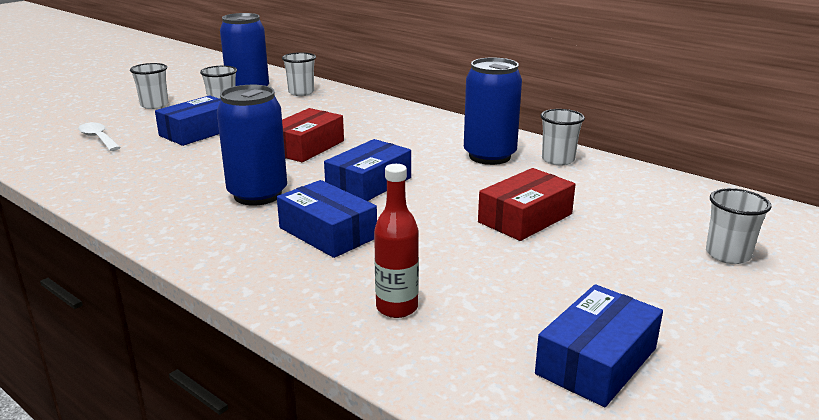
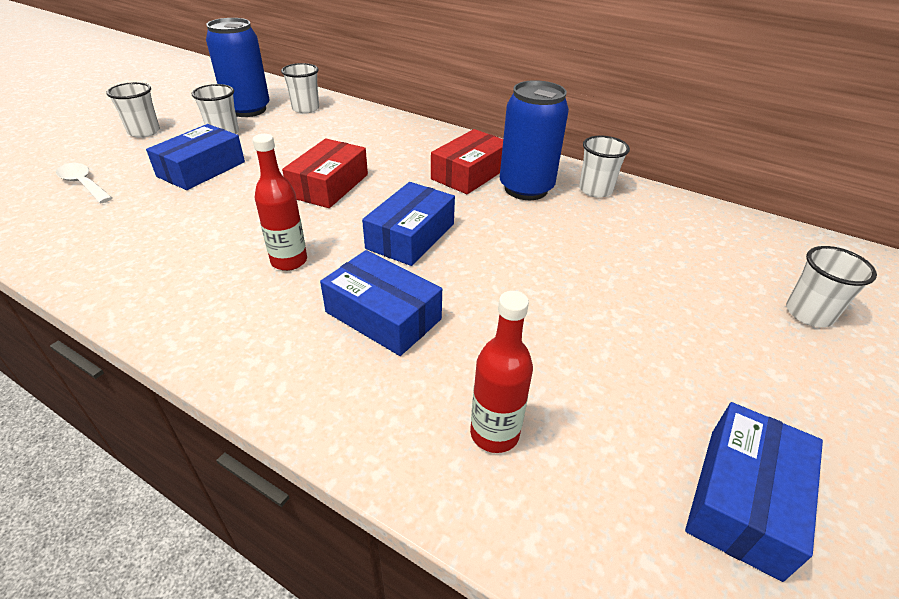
camera: 10 degrees left, 15 degrees up
blue can [217,85,287,205] -> red bottle [252,134,307,271]
red box [478,168,575,241] -> red box moved to [431,129,503,194]

